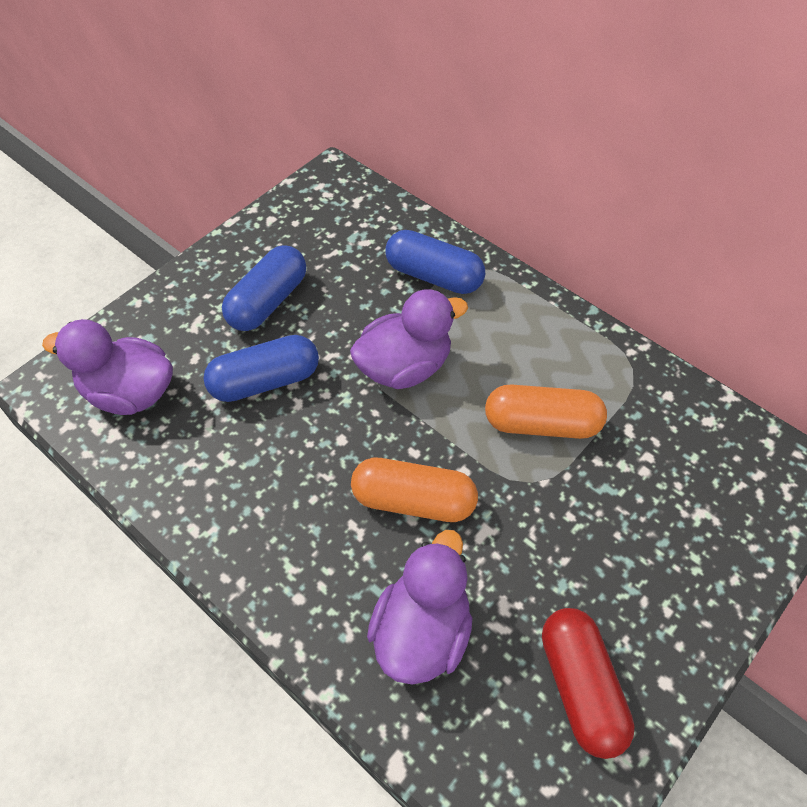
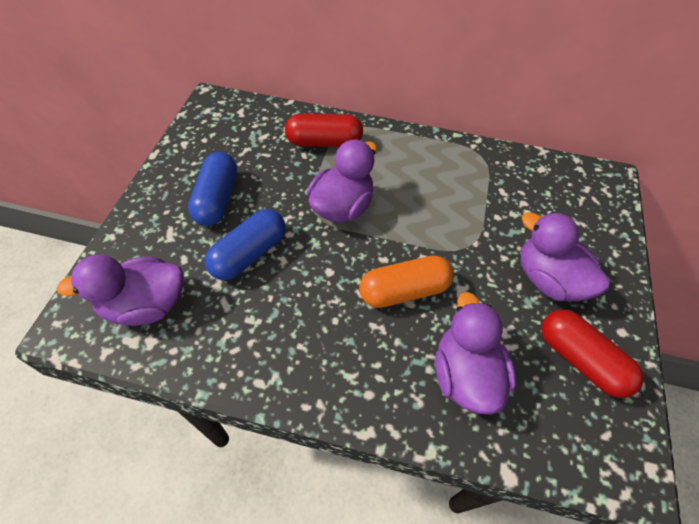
camera: 30 degrees left, 0 degrees up
blue capsule [385,230,485,294] -> red capsule [285,114,363,147]
orange capsule [485,384,607,439] -> none
none -> purple duck [520,212,610,301]

